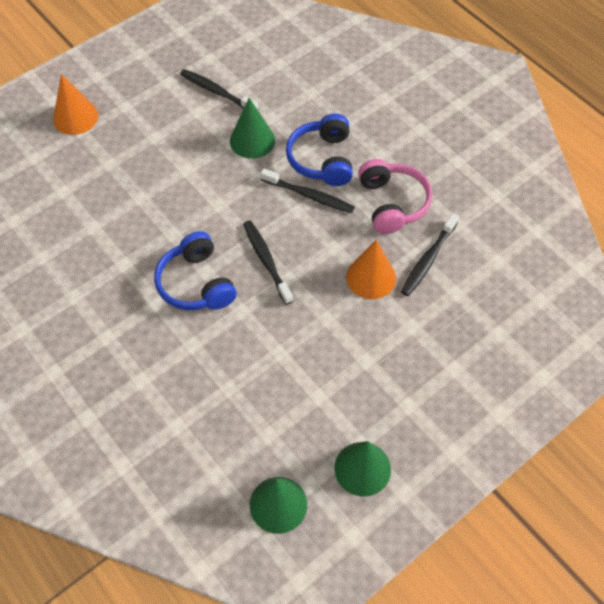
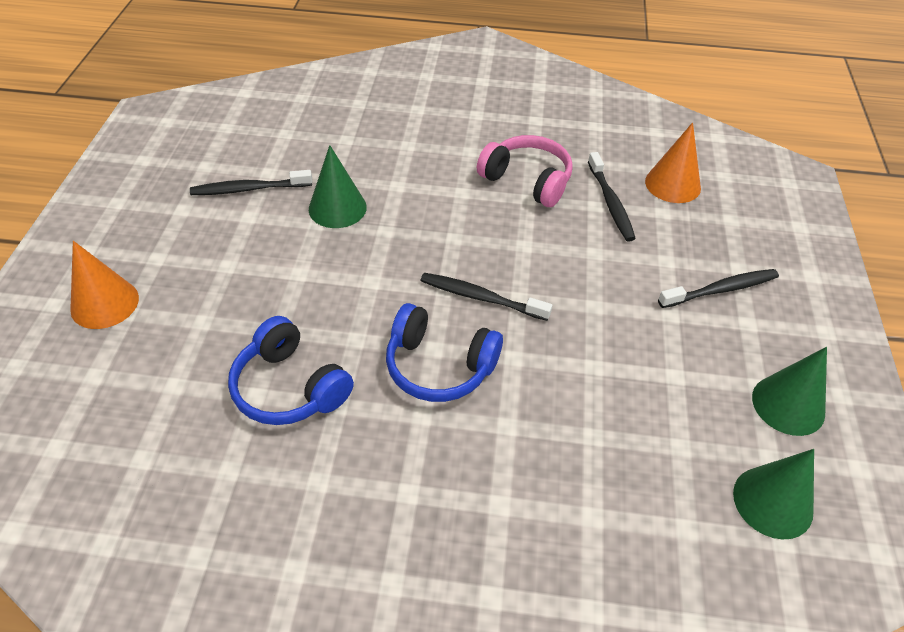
camera: 45 degrees left, 10 degrees down
black toothbrush [260,168,355,213] -> black toothbrush moved to [658,269,779,308]
blue headphones [286,113,353,186] -> blue headphones moved to [228,316,354,425]
orange cone [346,240,396,299] -> orange cone moved to [645,122,701,203]

